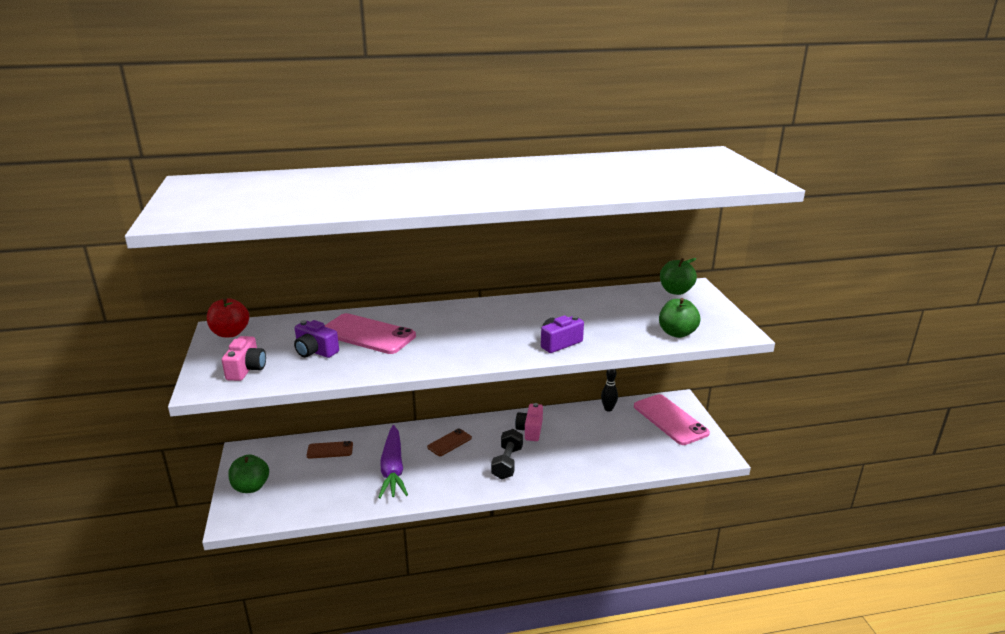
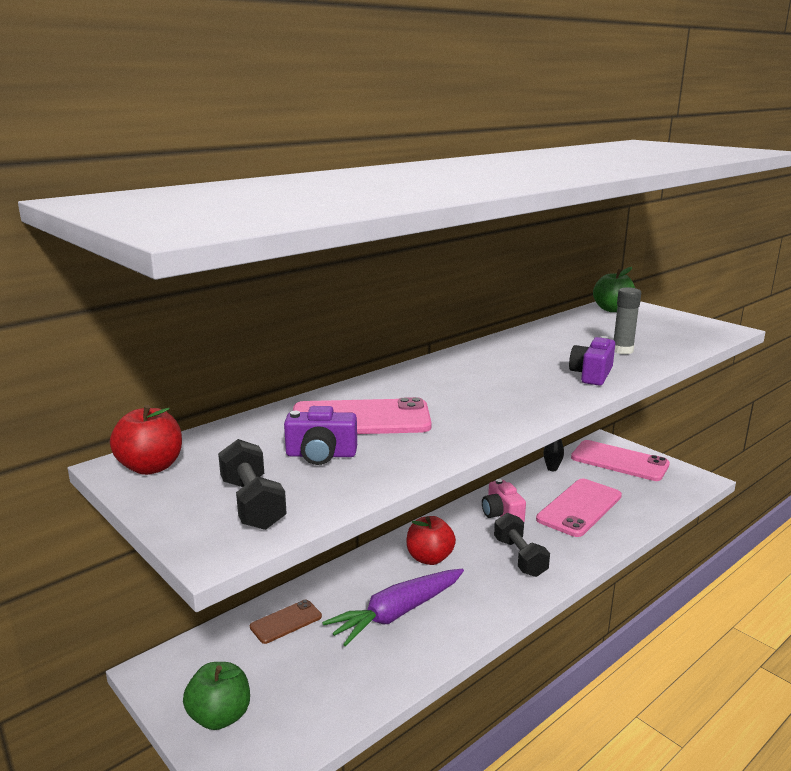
camera: 30 degrees left, 5 degrees down
pink camera [222,336,266,381] -> black dumbbell [218,439,287,530]
purple carrot [378,425,408,499] -> purple carrot turned 90 degrees clockwise [322,569,464,647]
brown phone [427,429,472,456] -> red apple [407,516,456,565]
green apple [659,298,700,338] -> none
none -> pink phone [536,479,622,537]
none -> grey glue stick [614,287,641,354]

